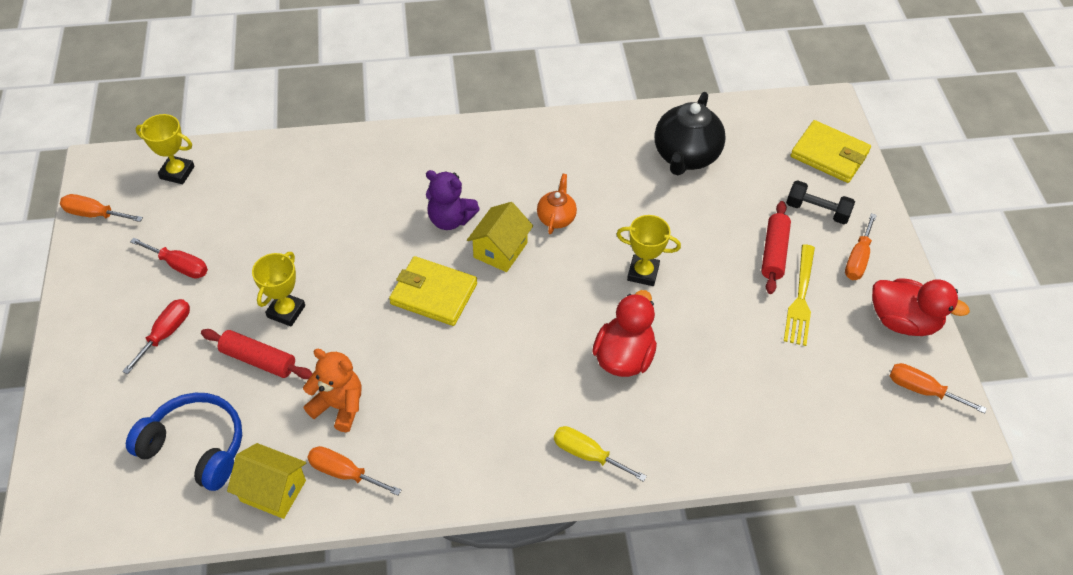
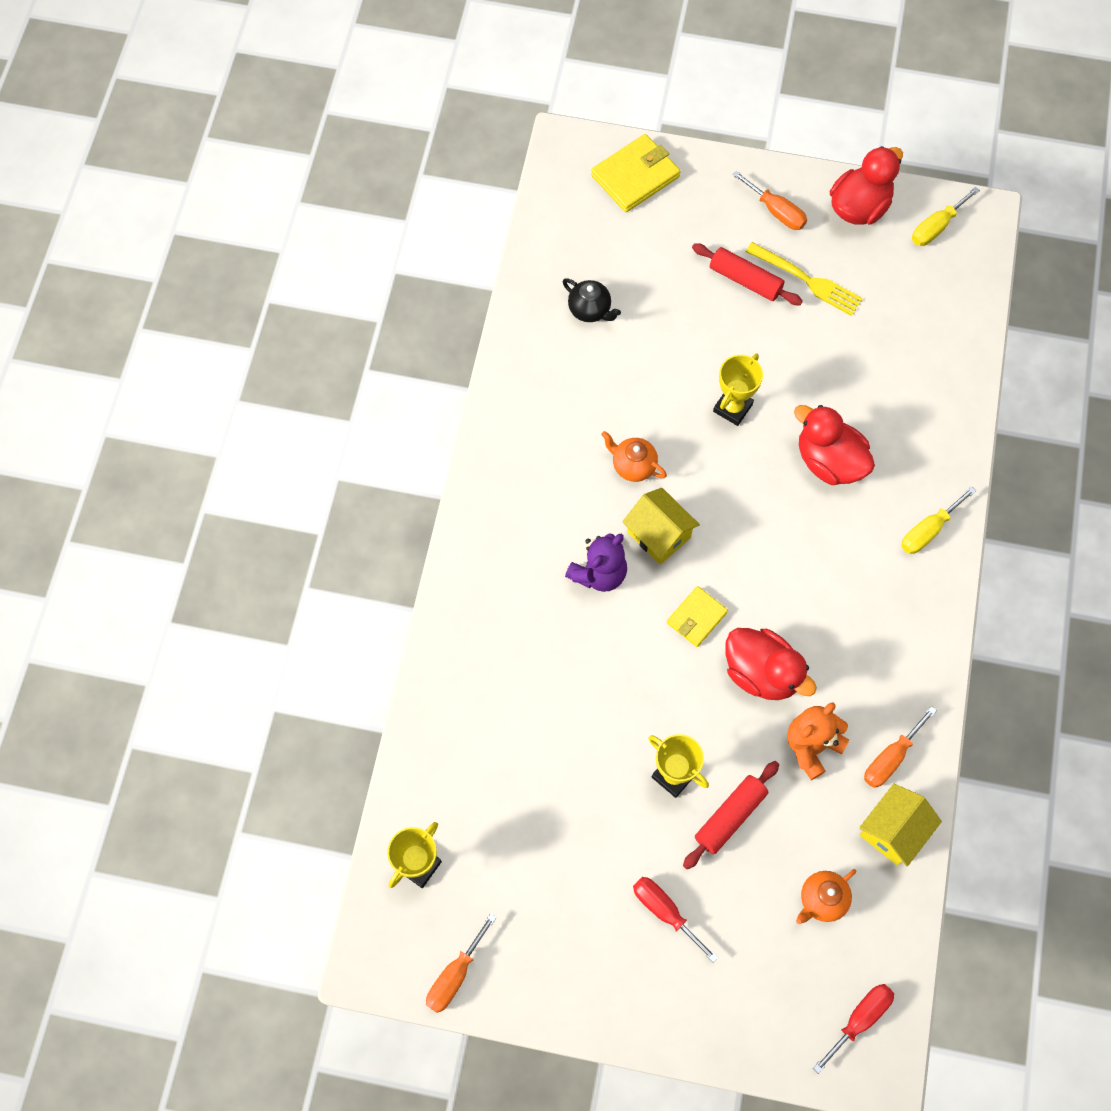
camera: 70 degrees left, 15 degrees up
blue headphones [126,393,242,491] -> orange teapot [796,869,856,924]
red screwdriver [130,238,208,279] -> red screwdriver moved to [813,984,894,1074]
yellow wallet [389,256,477,326] -> yellow wallet [667,586,728,647], size x0.63
black teapot [655,92,726,175] -> black teapot [563,278,621,322], size x0.54
black dumbbell [786,180,855,224] -> none
orange screwdriver [890,363,987,414] -> yellow screwdriver [912,187,980,246]
none -> red duck [725,628,817,700]

